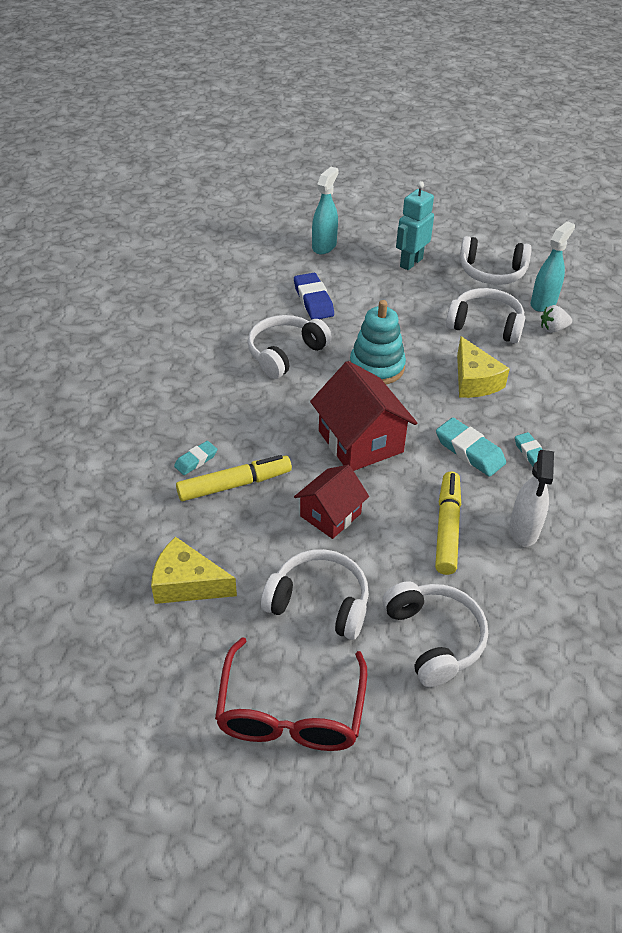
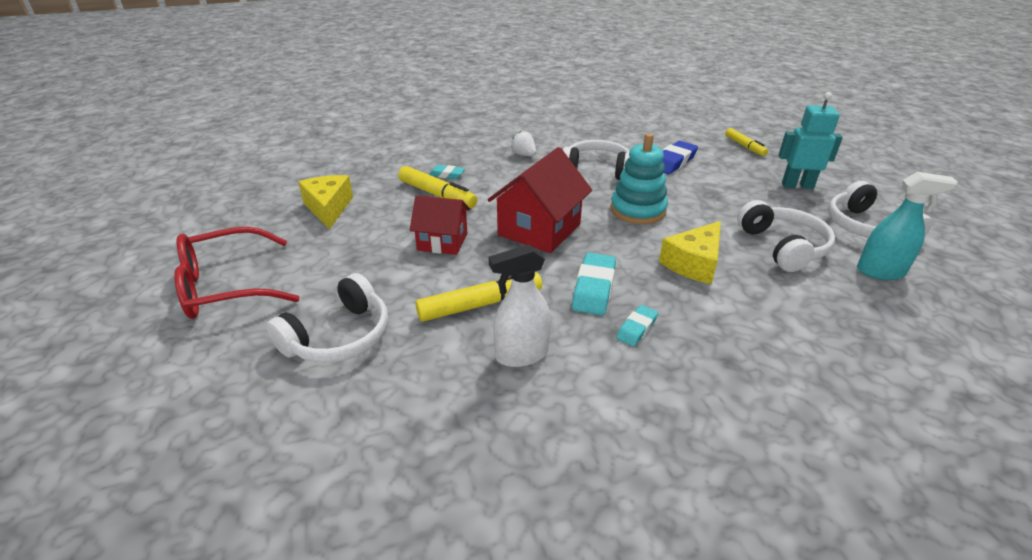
camera: 60 degrees right, 10 degrees down
white headphones [261,549,369,640] -> none
turquoise spray bottle [312,167,339,254] -> yellow marker [725,128,768,156]
white strawberry [541,305,572,333] -> white strawberry moved to [511,131,536,156]

